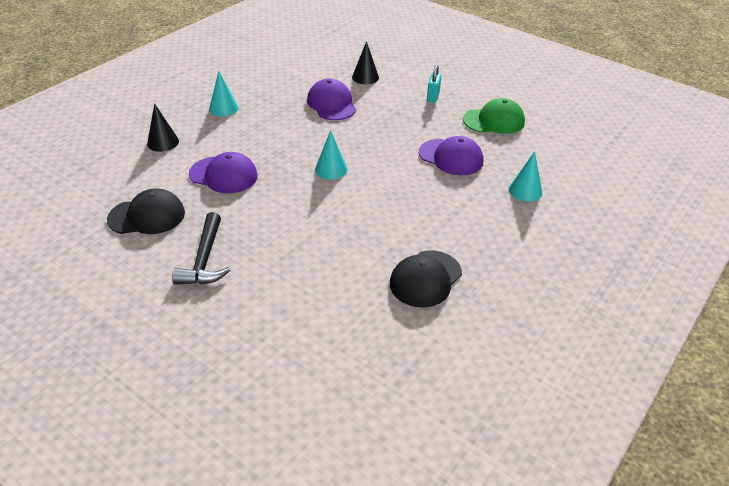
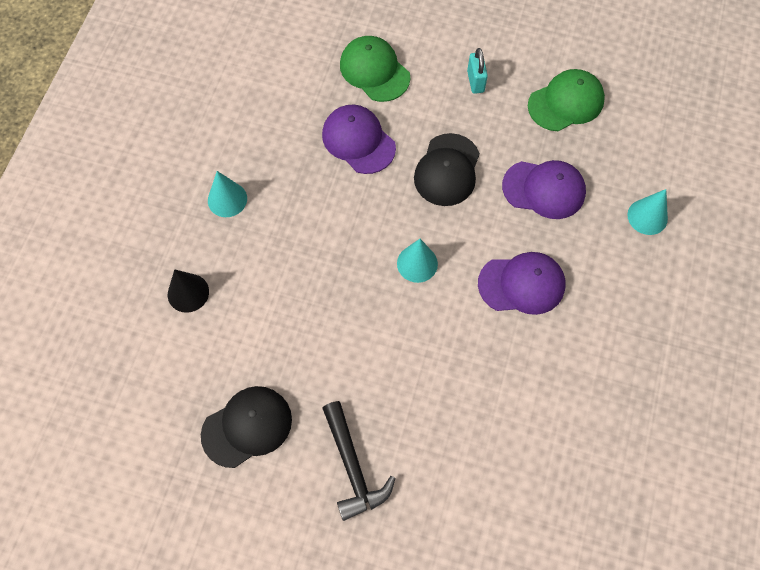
camera: 20 degrees left, 25 degrees up
purple cap [189,152,258,193] -> purple cap moved to [478,252,565,315]
black cone [352,41,379,84] -> green cap [340,36,410,102]
black cap [390,250,462,308] -> black cap moved to [414,133,480,206]

